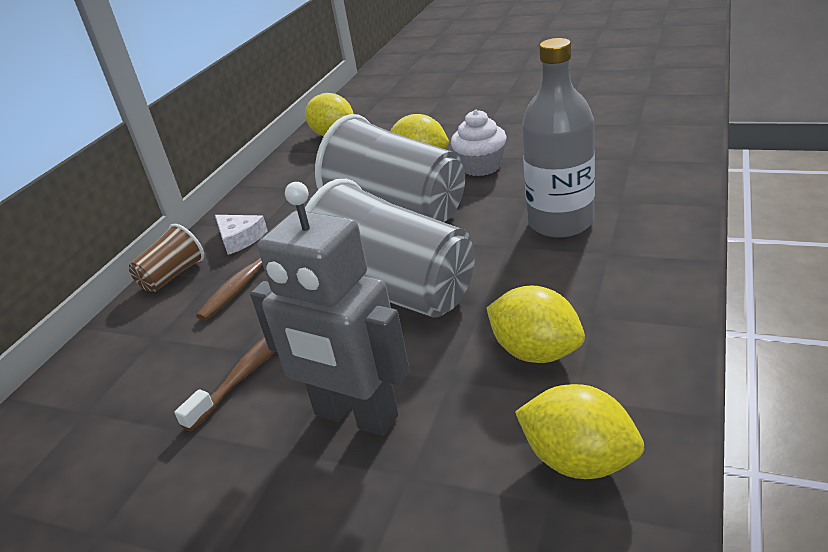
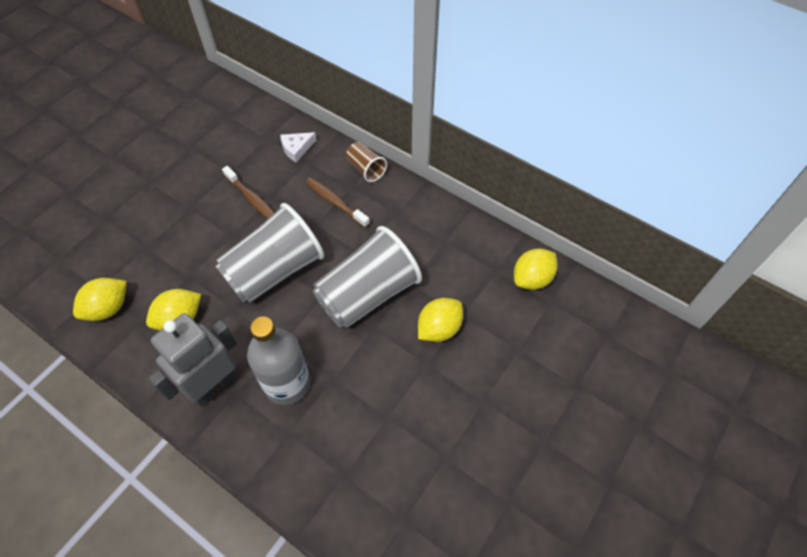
camera: 100 degrees right, 25 degrees up
white cheese [215,215,268,255] -> white cheese moved to [280,132,316,162]
grey robot [250,182,409,436] -> grey robot moved to [148,313,237,407]
white cupcake [451,110,507,176] -> none

